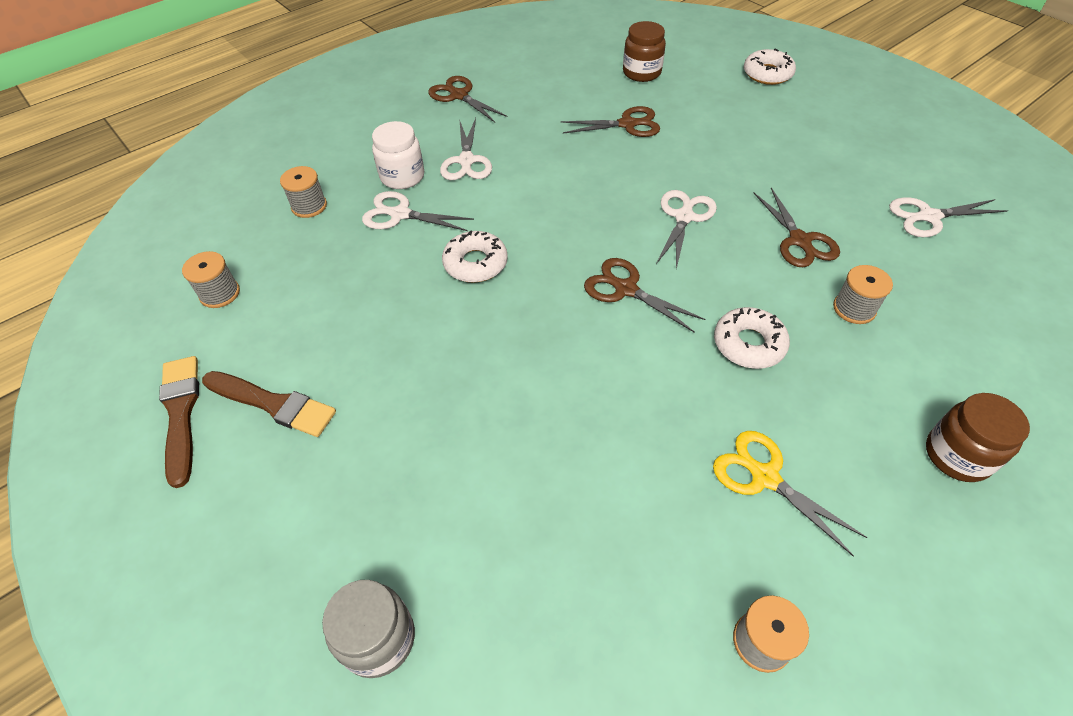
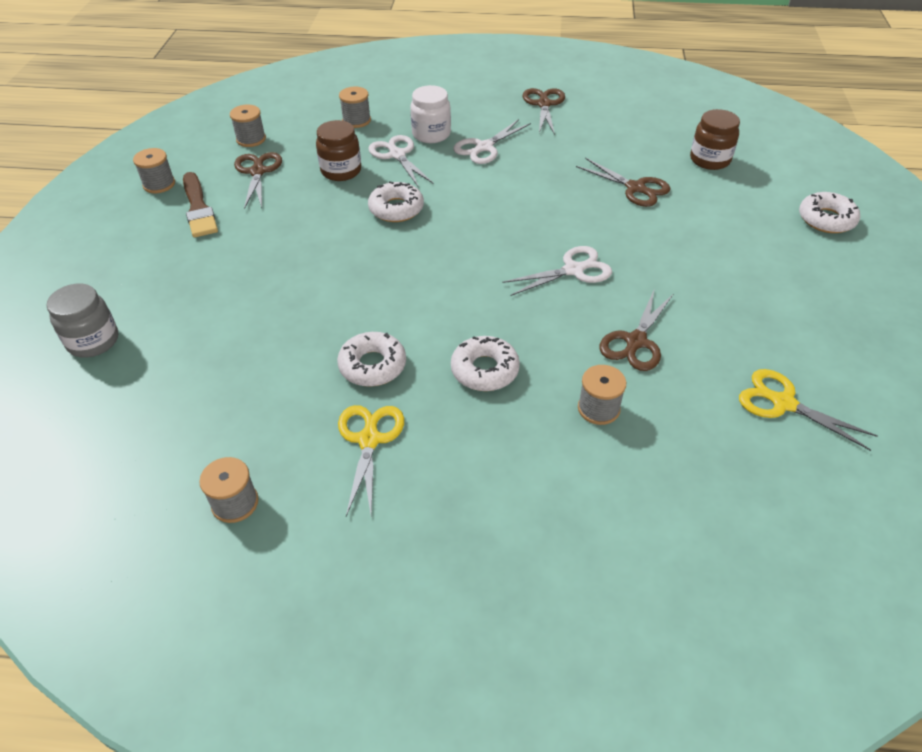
camera: 45 degrees right, 5 degrees down
brown brush [159,356,199,488] -> grey spool [133,148,175,193]
brown scissors [584,258,705,333] -> brown scissors moved to [234,152,282,209]
white scissors [889,198,1008,237] -> yellow scissors [739,369,877,451]
brown jar [926,393,1030,482] -> brown jar moved to [316,120,361,181]
none -> white donut [337,332,406,387]

